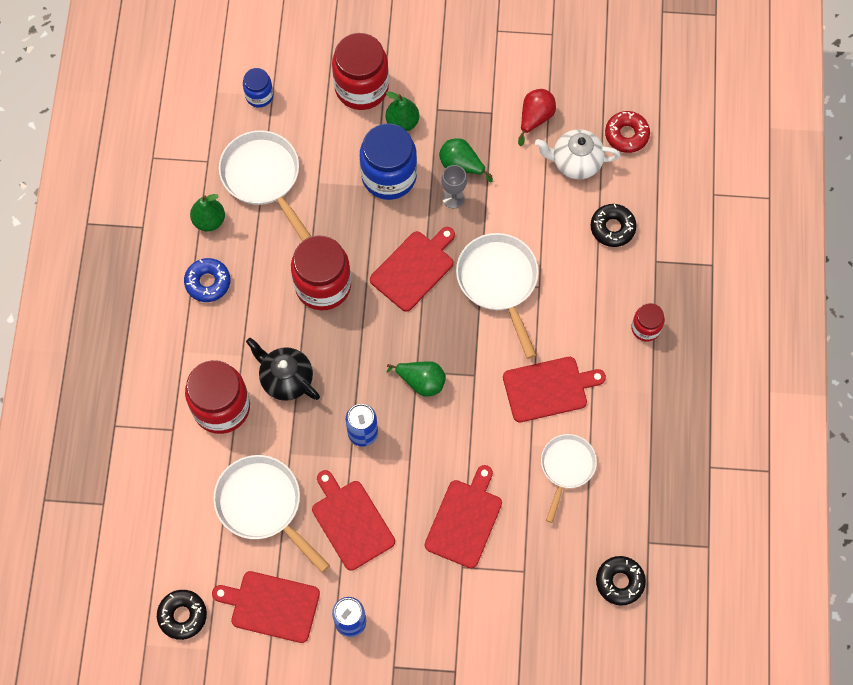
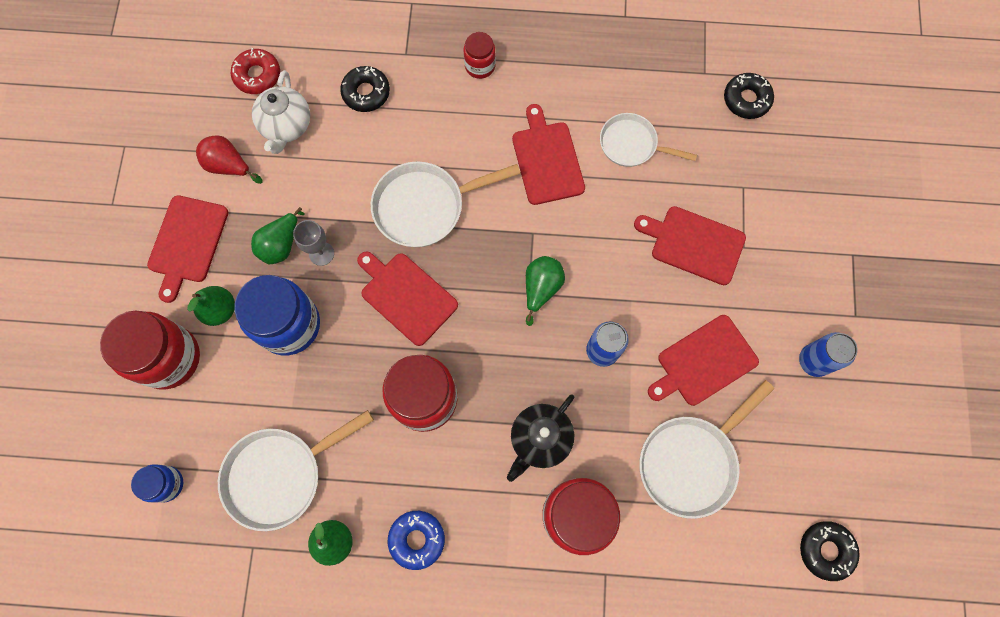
camera: 90 degrees left, 5 degrees up
red cutting board [212,571,320,643] -> red cutting board moved to [147,195,228,303]

